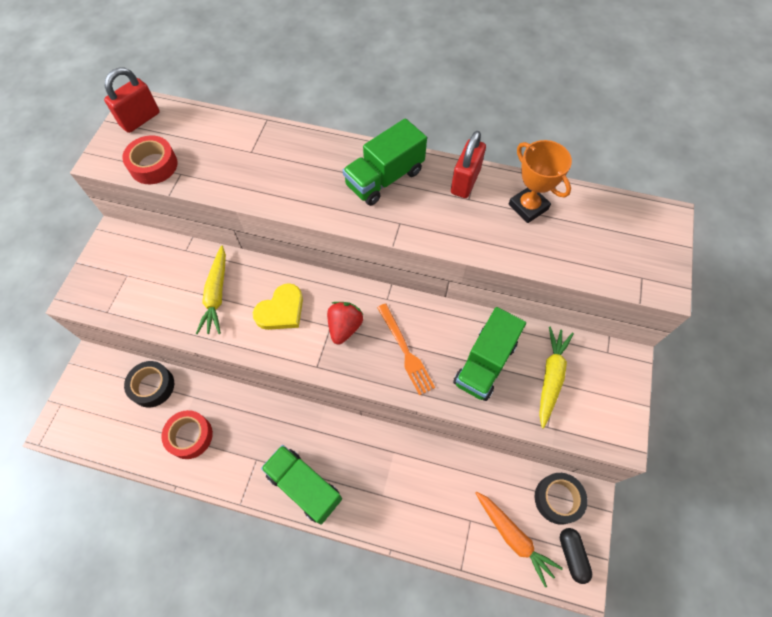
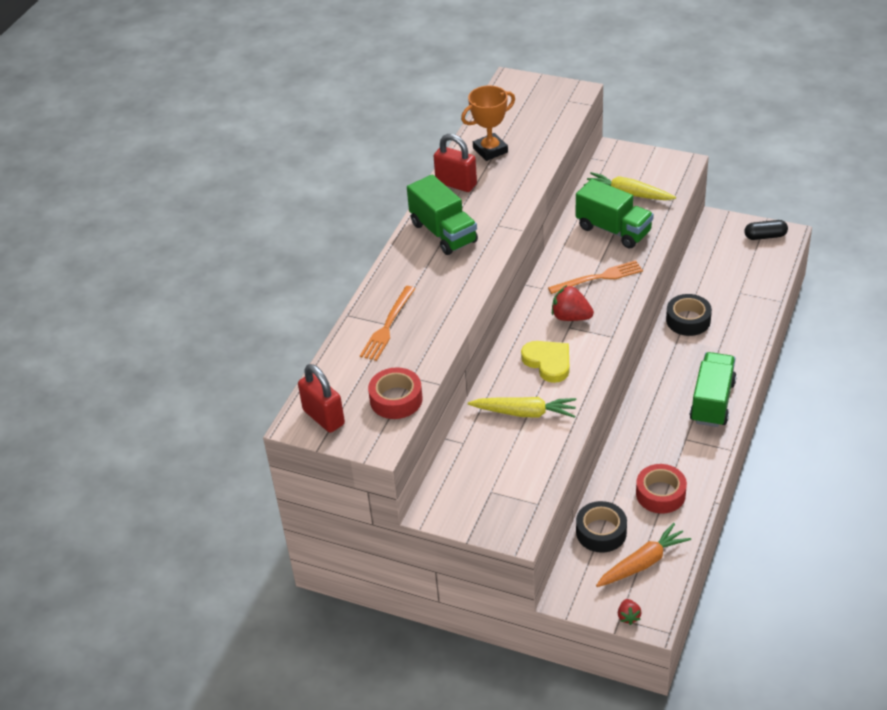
camera: 80 degrees left, 20 degrees down
green truck [261,445,342,525] -> green truck turned 150 degrees clockwise [690,352,737,427]
orange carrot [475,492,563,588] -> orange carrot moved to [596,523,691,587]
black tape [535,473,588,525] -> black tape moved to [666,294,712,336]
none -> orange fork [360,286,415,361]
none -> red strawberry [618,599,642,625]

